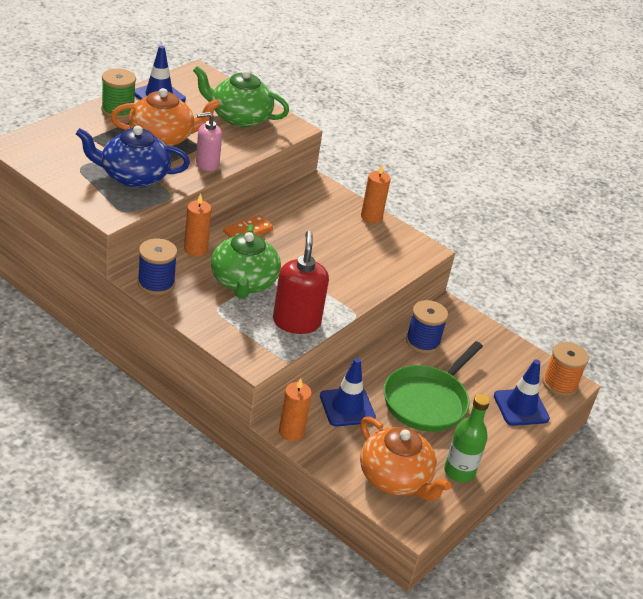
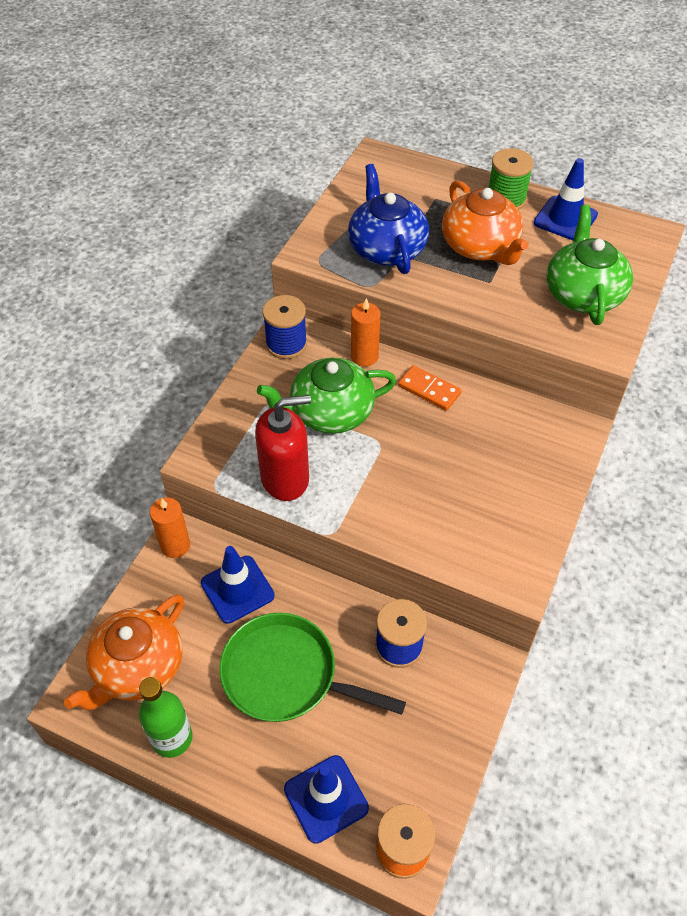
camera: 80 degrees right, 15 degrees up
pink soap dispenser [196,112,222,171] -> none
orange candle [361,165,391,223] -> none

